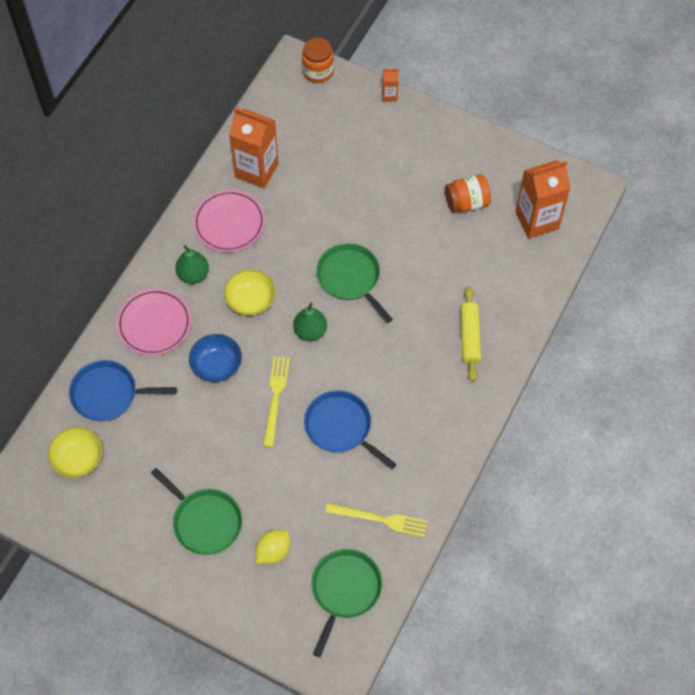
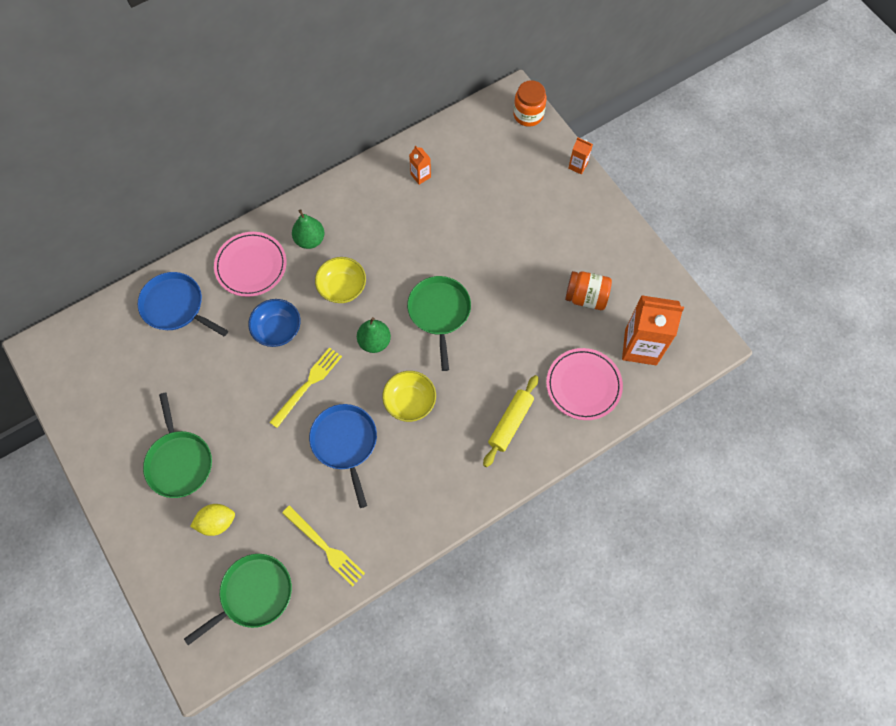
camera: 30 degrees right, 5 degrees up
yellow bowl [48,427,103,478] -> yellow bowl moved to [382,371,436,422]
pink plate [193,190,265,252] -> pink plate moved to [546,348,623,420]
orange carton [229,107,279,188] -> orange carton [409,145,431,185], size x0.46

